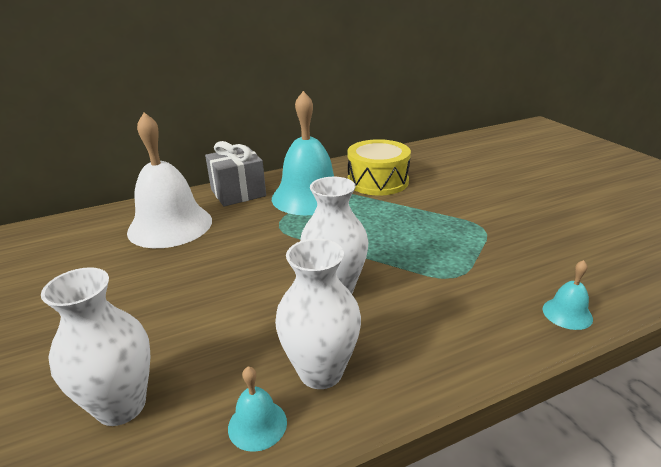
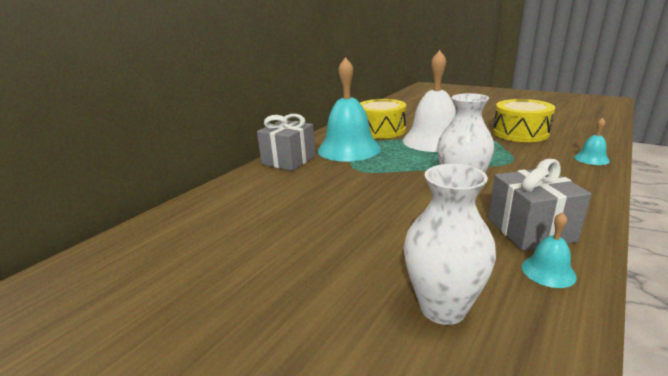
camera: 30 degrees left, 5 degrees down
white bell [127,112,212,248] -> white bell moved to [403,50,456,152]
white vase [275,239,361,389] -> grey gift [488,159,591,251]
none -> yellow drum [493,99,555,142]

